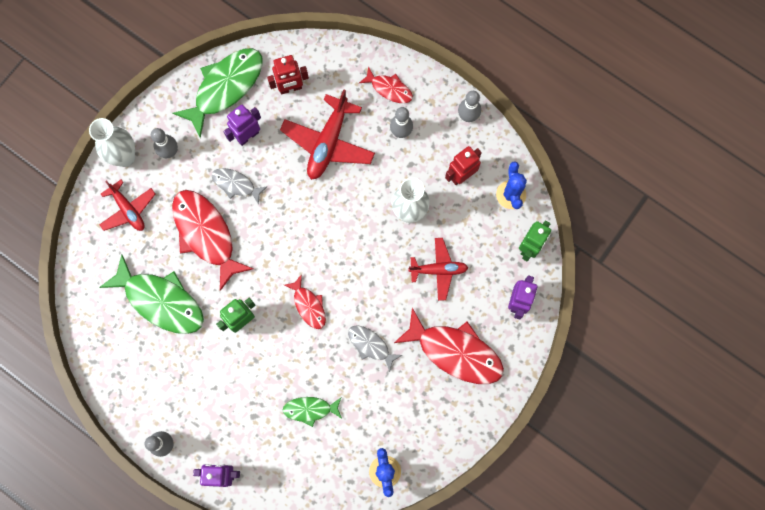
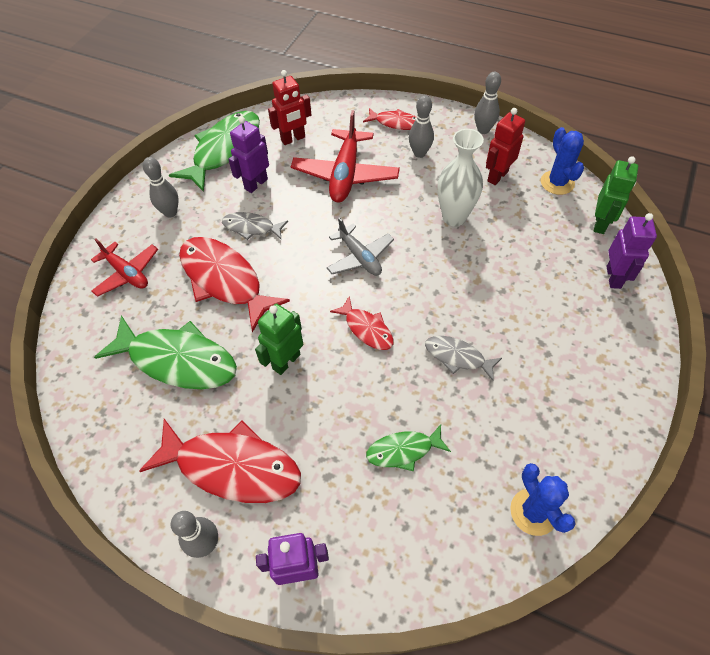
camera: 10 degrees left, 20 degrees down
white vase [89,118,135,167] -> none
red fish [394,308,504,384] -> red fish moved to [139,419,301,503]
red plane [408,238,468,301] -> none
none -> grey plane [327,217,394,276]

